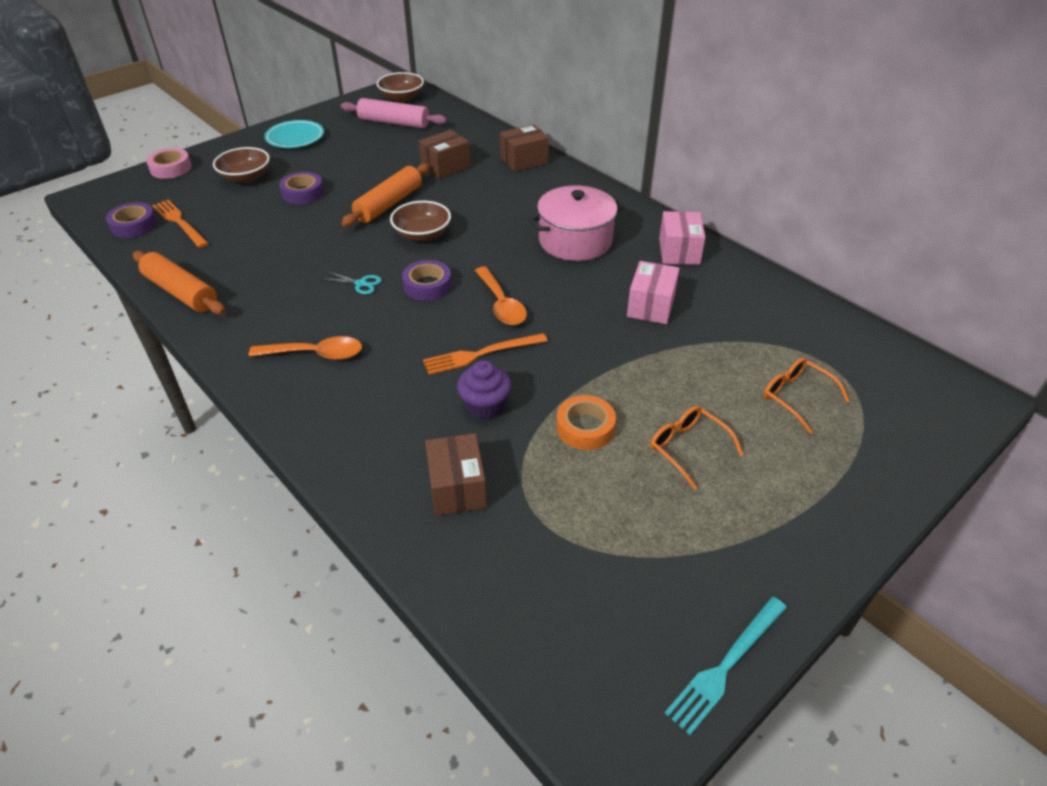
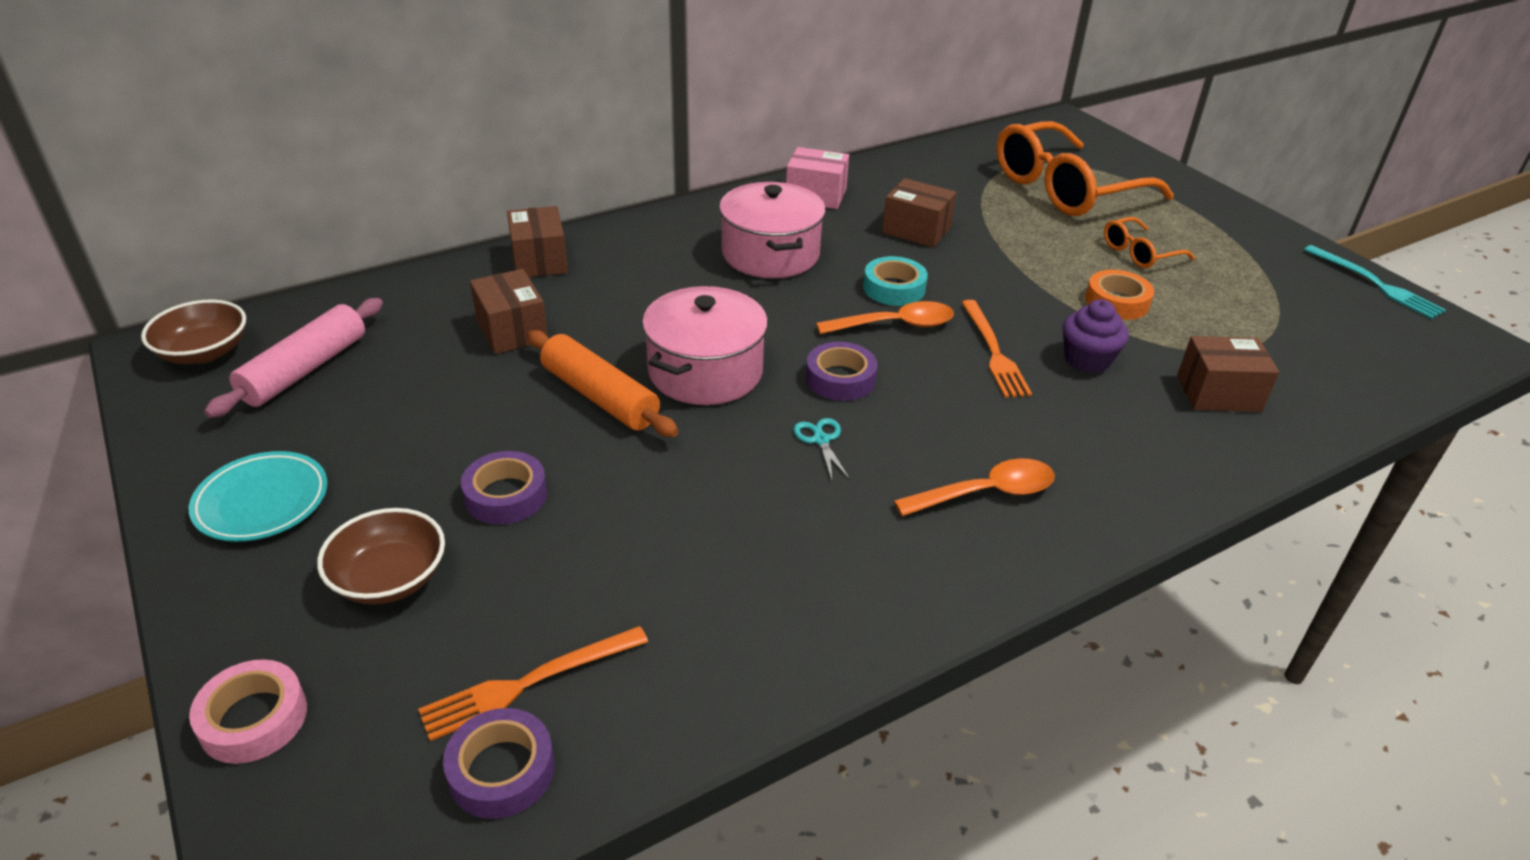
camera: 80 degrees left, 5 degrees down
orange rolling pin [133,251,225,315] -> none
orange spoon [248,336,362,360] -> orange spoon turned 60 degrees clockwise [894,458,1055,516]
turquoise scissors [322,272,382,294] -> turquoise scissors turned 45 degrees counterclockwise [793,418,850,480]
brown bowl [390,201,451,241] -> pink pot [642,286,768,405]
pink box [627,261,680,324] -> brown box [882,178,956,248]
orange glasses [763,357,850,434] -> orange glasses [997,121,1174,216], size x2.15
none -> turquoise tape [863,256,928,306]

